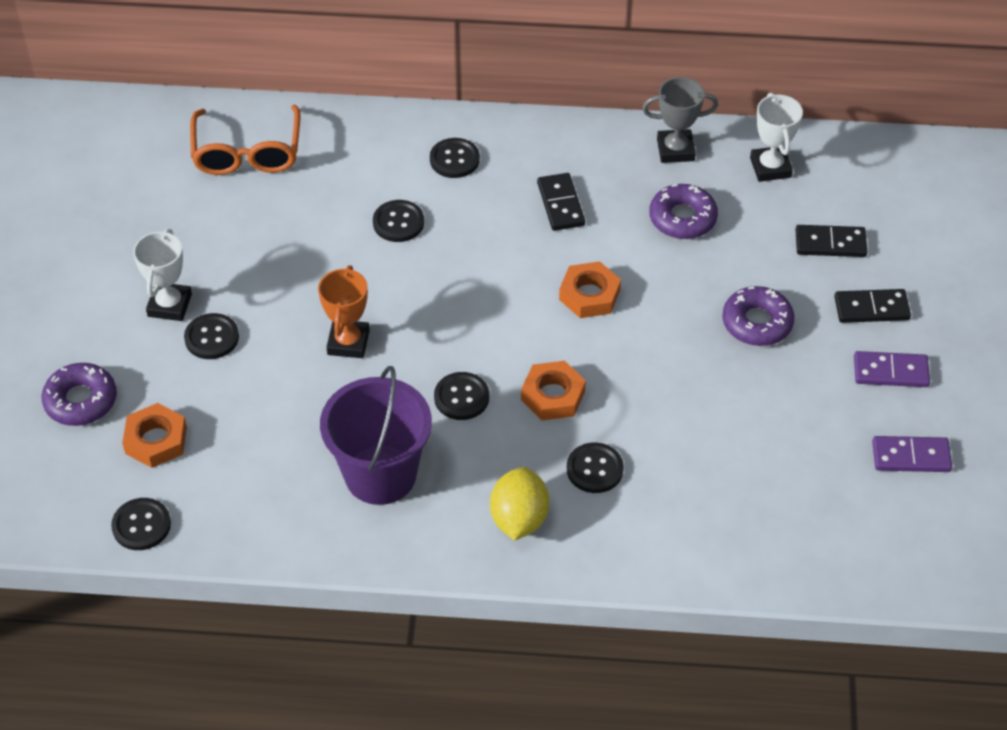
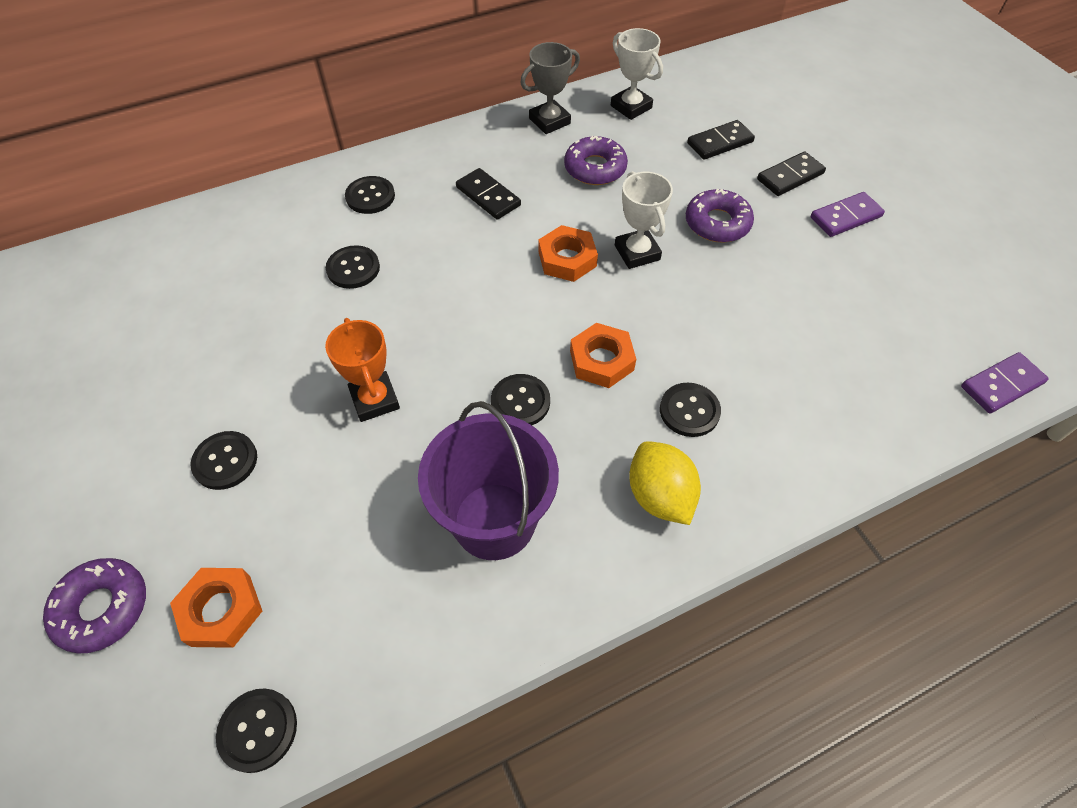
camera: 30 degrees left, 5 degrees up
white trophy [133,229,192,321] -> white trophy moved to [615,171,673,269]
orange glasses [190,105,301,175] -> none
purple domino [872,436,952,472] -> purple domino moved to [961,352,1049,414]

